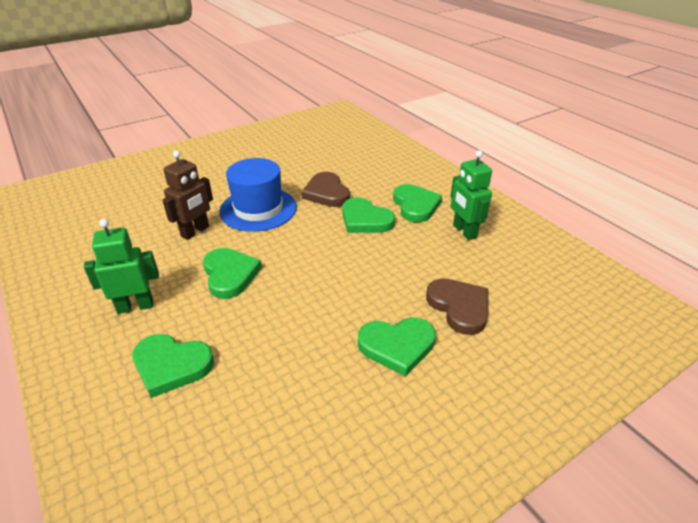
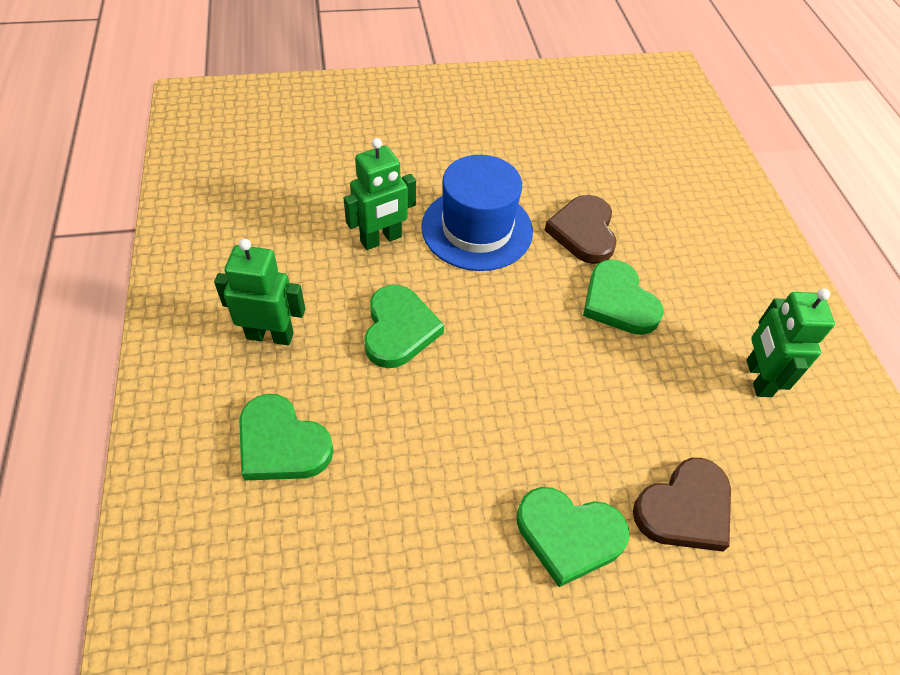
camera: 20 degrees right, 15 degrees up
brown robot [162,151,213,240] -> green robot [344,138,416,250]
green heart [393,184,442,222] -> none
brown heart [426,278,488,335] -> brown heart turned 60 degrees clockwise [633,458,731,552]

